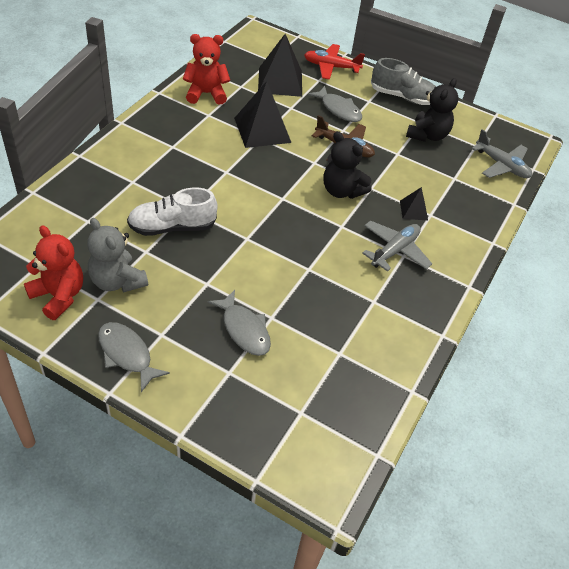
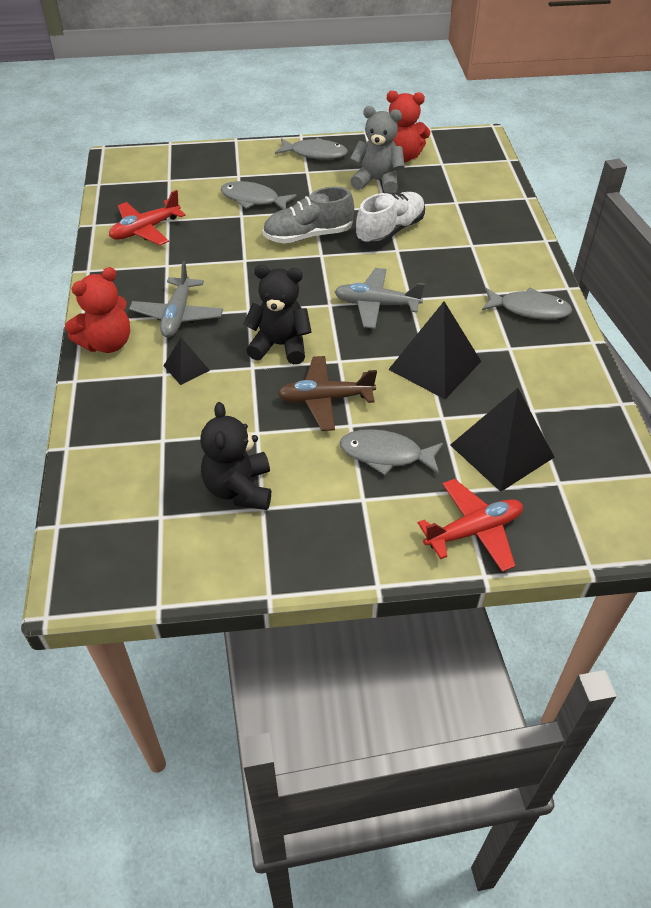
camera: 150 degrees right, 0 degrees up
red teddy bear [183,34,230,105] -> red teddy bear moved to [65,267,130,353]
grey shoe [371,58,436,105] -> grey shoe moved to [263,187,354,244]
grey plane [471,129,532,178] -> grey plane moved to [334,268,425,329]
none -> red plane [109,190,186,245]
none -> grey fish [482,288,573,320]

